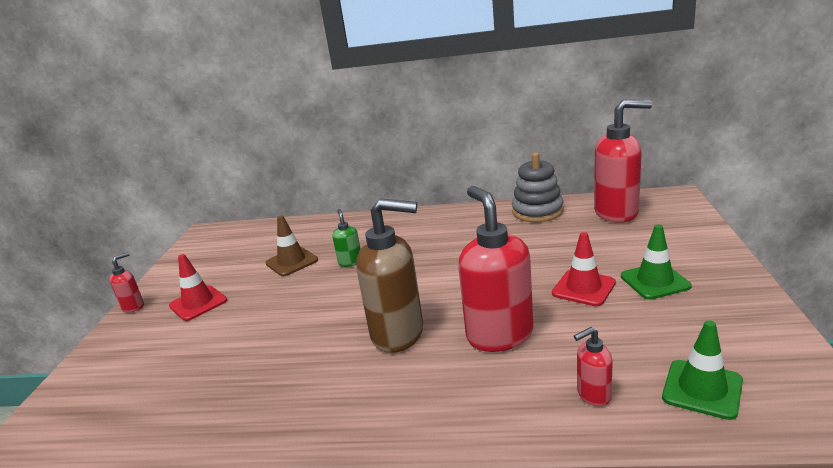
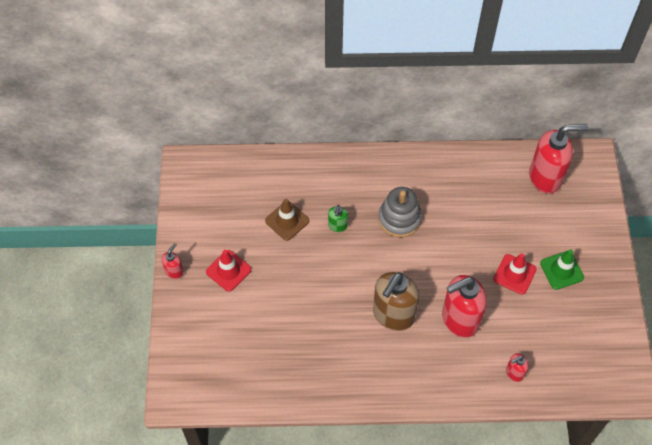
camera: 10 degrees left, 35 degrees up
green soap dispenser [333,209,361,267] -> green soap dispenser turned 150 degrees counterclockwise [328,205,348,232]
brown soap dispenser [356,198,423,353] -> brown soap dispenser turned 120 degrees clockwise [373,272,419,331]
red soap dispenser [458,186,533,352] -> red soap dispenser turned 90 degrees counterclockwise [442,275,487,338]
grey stacking toy [512,153,563,222] -> grey stacking toy moved to [378,187,422,238]
green traffic cone [662,320,743,420] -> none

